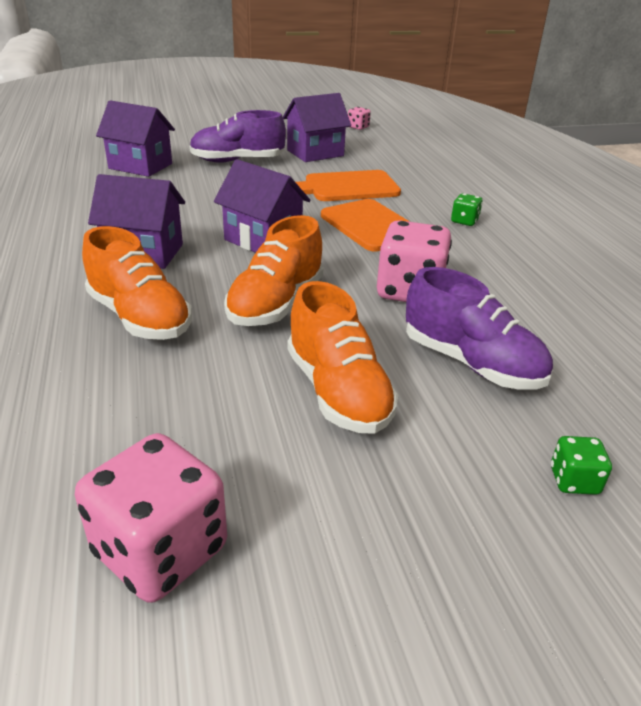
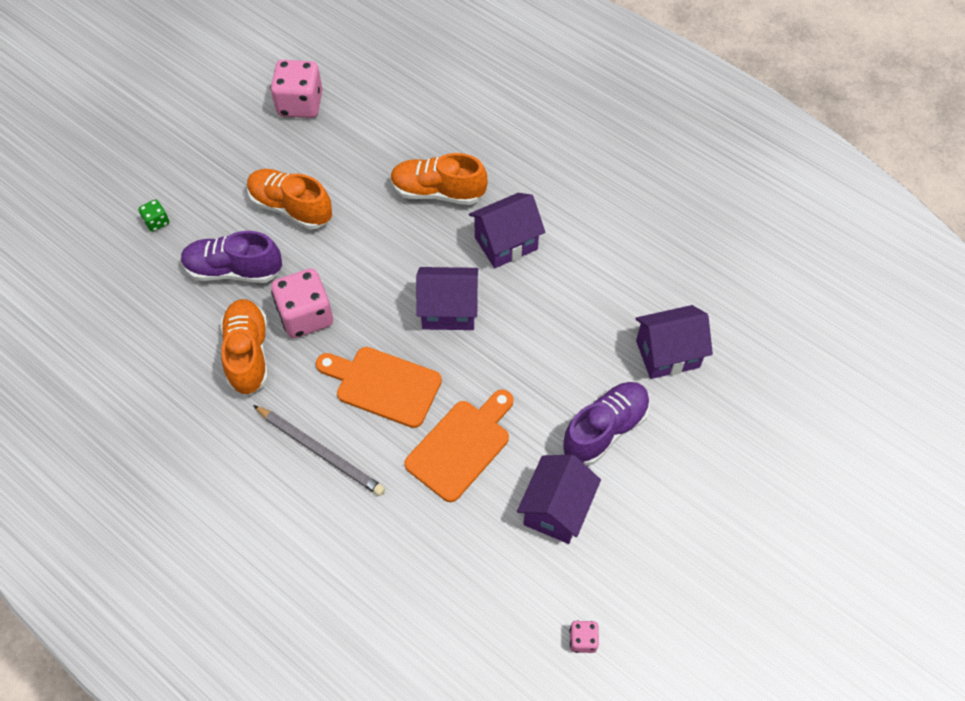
camera: 145 degrees right, 25 degrees up
orange shoe [224,215,324,326] -> orange shoe moved to [221,299,268,395]
green dice [451,193,483,226] -> grey pencil [253,405,385,496]

